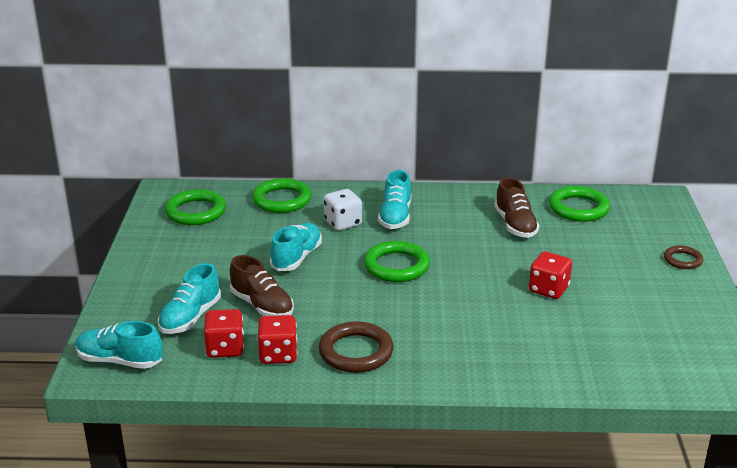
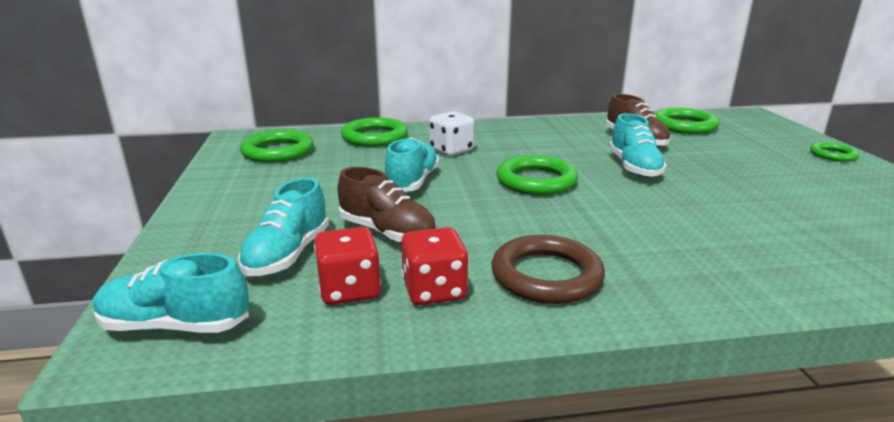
camera: 10 degrees left, 5 degrees down
turquoise shoe [378,170,411,229] -> turquoise shoe moved to [609,113,667,178]
red dice [529,251,572,299] -> none
brown ring [664,246,703,269] -> green ring [810,142,859,162]

